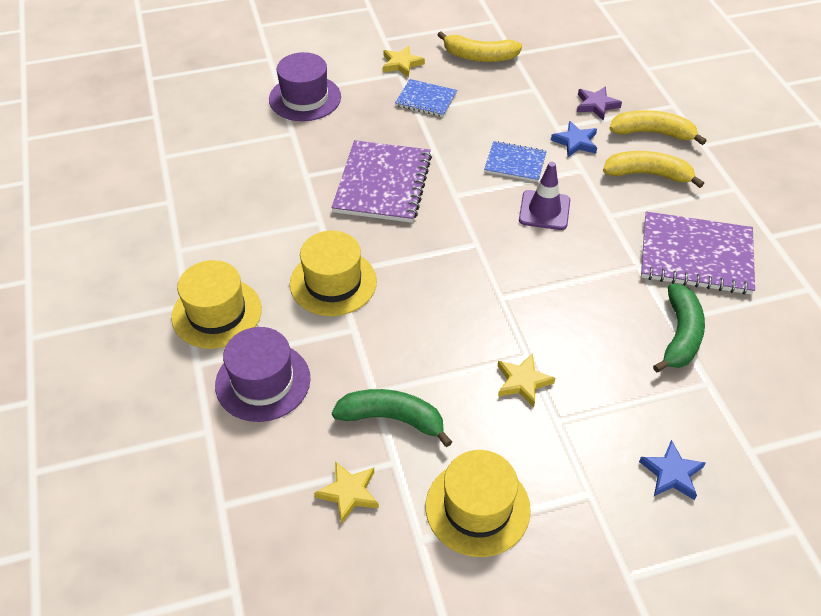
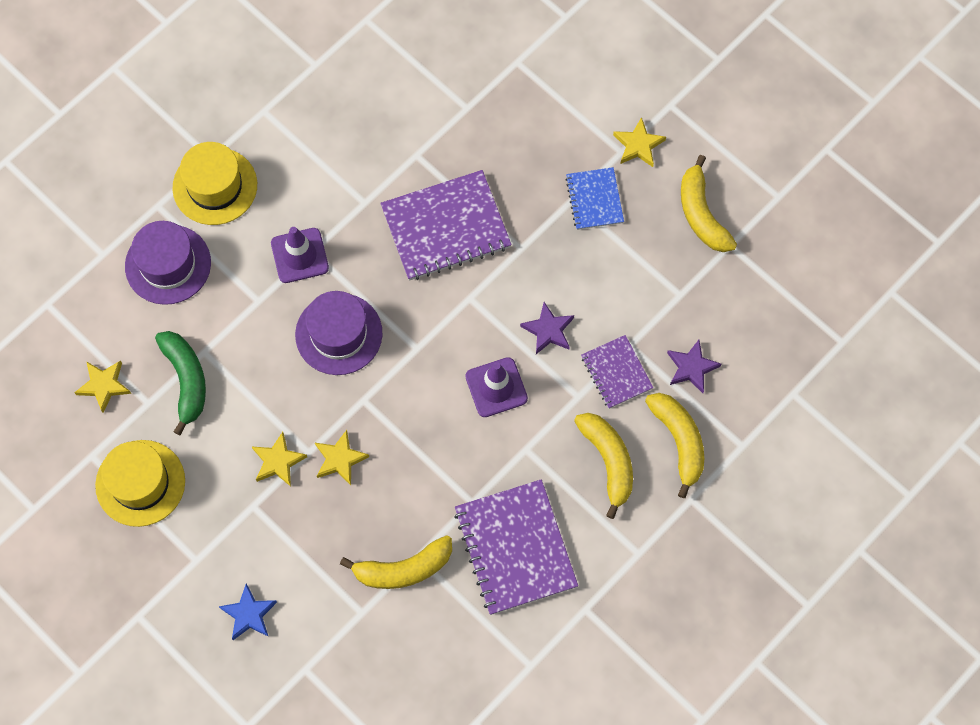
camera: 60 degrees right, 20 degrees up
purple hat [269,52,341,121] -> purple hat moved to [295,291,382,375]
yellow hat [290,231,377,316] -> purple traffic cone [271,227,329,283]
blue notebook [484,141,547,182] -> purple star [520,302,574,354]
blue star [551,121,597,157] -> purple notebook [581,335,653,409]
green banana [653,283,705,372] -> yellow banana [340,536,452,589]
none -> yellow star [315,430,369,485]

